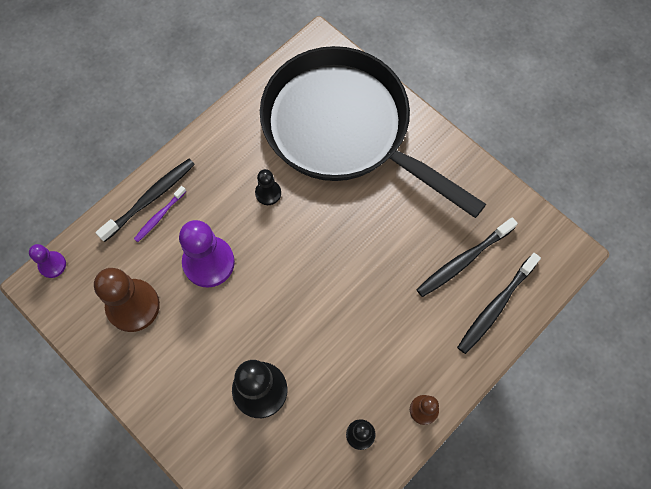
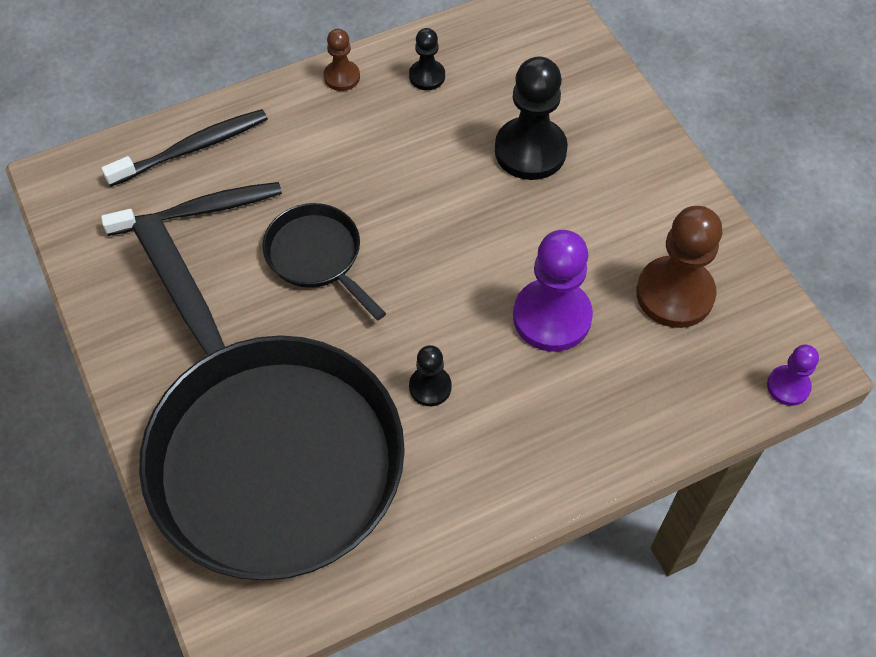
camera: 160 degrees left, 10 degrees down
black toothbrush [95,159,195,242] -> none
purple toothbrush [134,186,186,242] -> none
none -> black pan [263,203,386,320]

